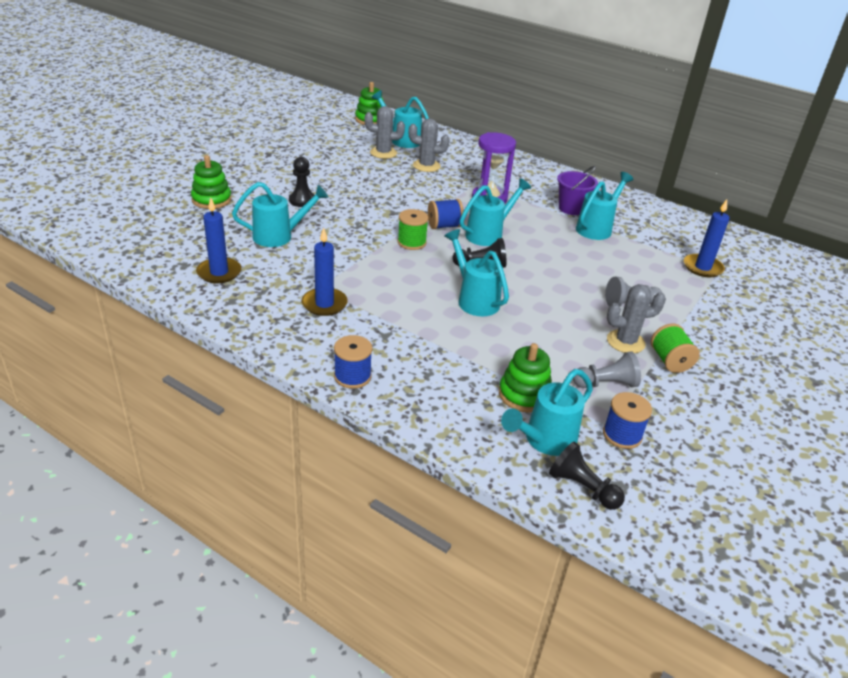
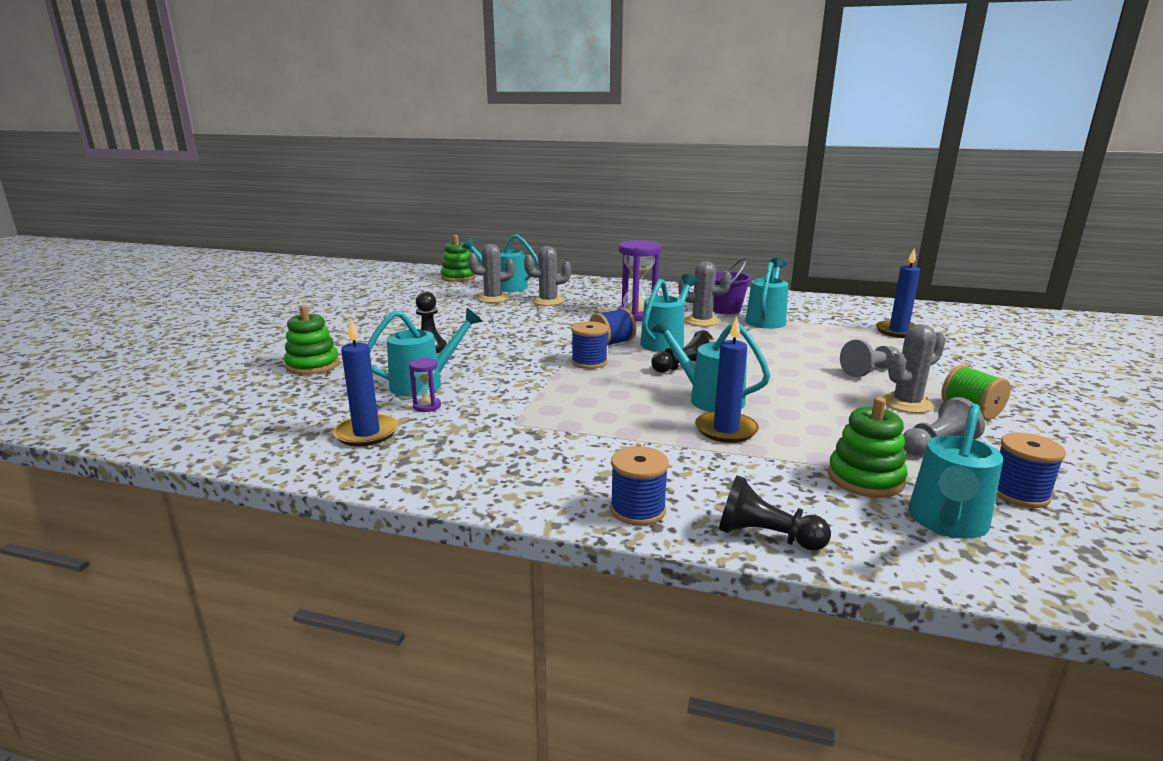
camera: 15 degrees left, 15 degrees down
blue candle [302,228,348,316] -> blue candle moved to [695,316,759,443]
green spool [398,209,429,250] -> blue spool [571,321,608,369]
black pawn [549,441,625,510] -> black pawn moved to [719,475,831,551]
none -> purple hourglass [409,358,441,412]
none -> grey cactus [678,261,732,327]

